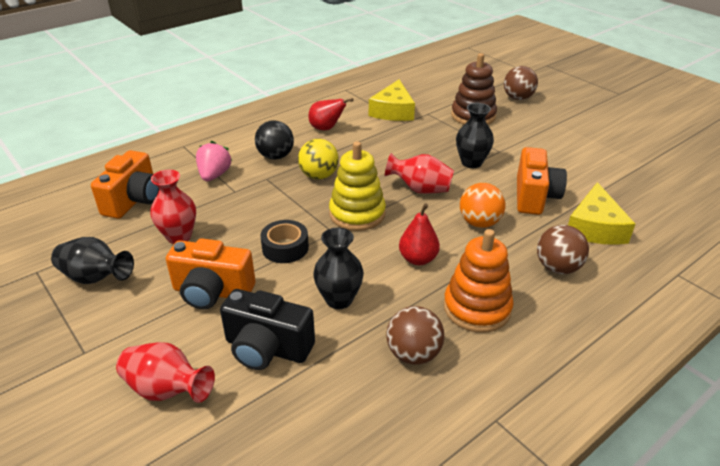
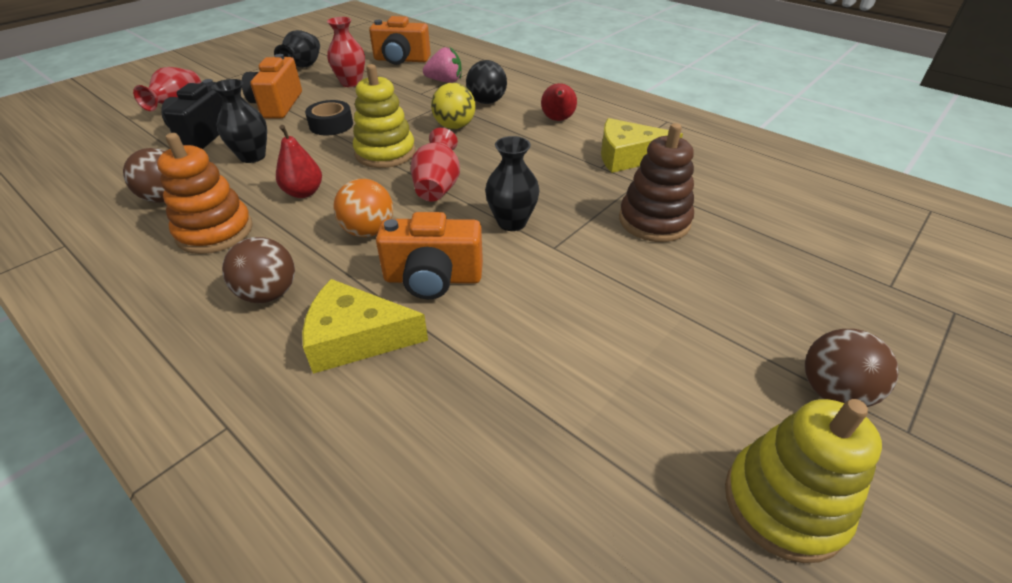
camera: 80 degrees right, 5 degrees up
brown ball [504,66,538,100] -> brown ball moved to [805,329,899,407]
none -> yellow stacking toy [725,399,882,563]

